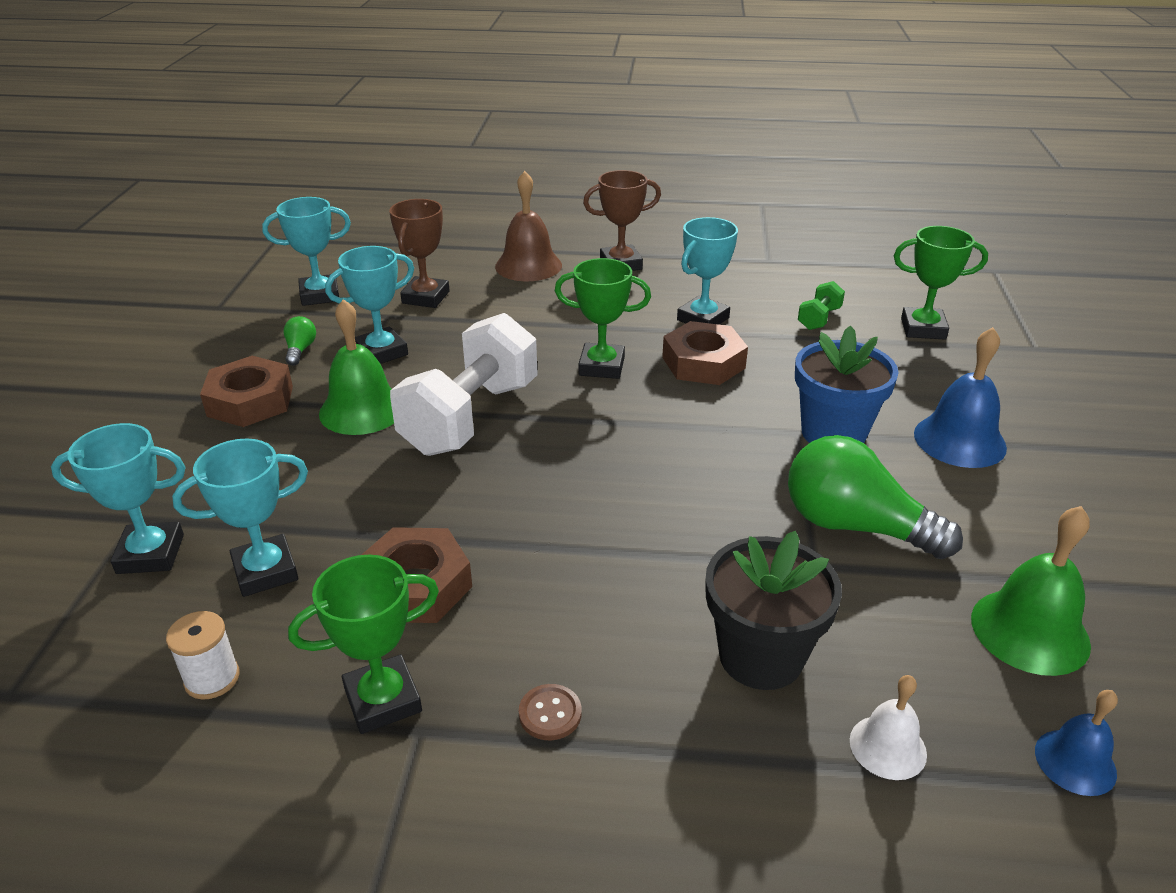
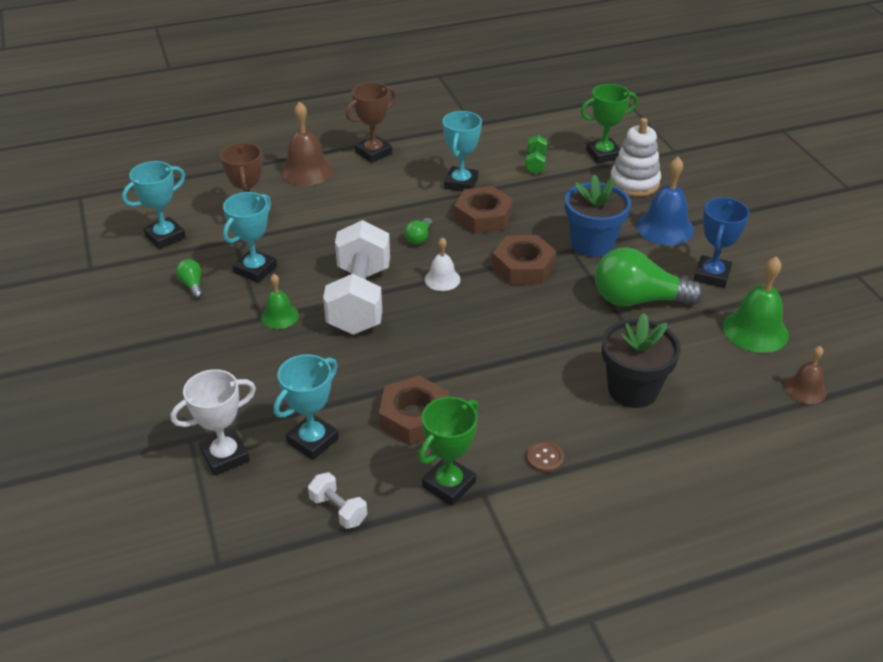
camera: 25 degrees left, 5 degrees up
turquoise trophy [51,423,185,574] -> white trophy [171,369,256,476]
white spool [166,611,240,700] -> white dumbbell [308,472,367,529]
brown nut [200,356,293,427] -> brown nut moved to [492,235,557,285]
green bell [319,299,394,435] -> green bell [261,274,299,329], size x0.59
green trophy [555,258,651,379] -> green light bulb [404,218,432,244]
white bell [850,675,927,780] -> white bell moved to [425,237,460,291]
blue bell [1035,690,1118,796] -> brown bell [785,346,827,404]
none -> white stacking toy [610,118,661,197]
none -> blue trophy [694,197,750,288]

